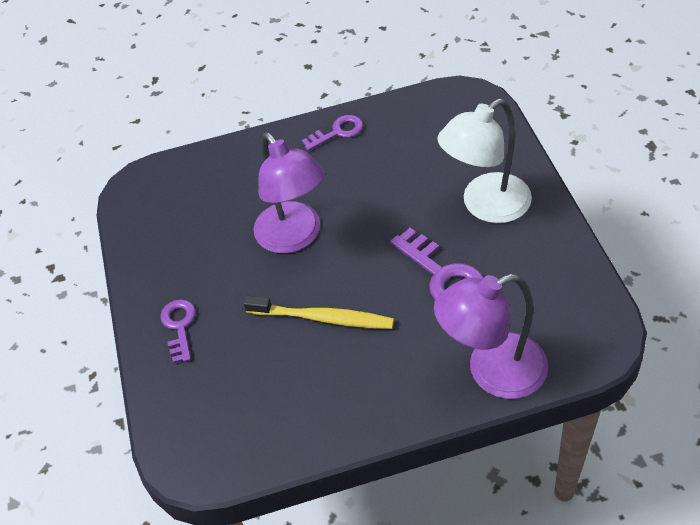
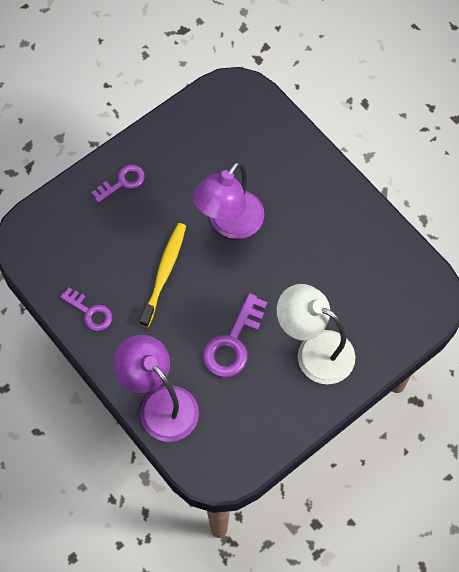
camera: 60 degrees right, 15 degrees up
yellow toothbrush [243,296,394,329] -> yellow toothbrush turned 150 degrees counterclockwise [140,223,186,327]
purple key [302,115,363,151] -> purple key moved to [60,288,112,331]

